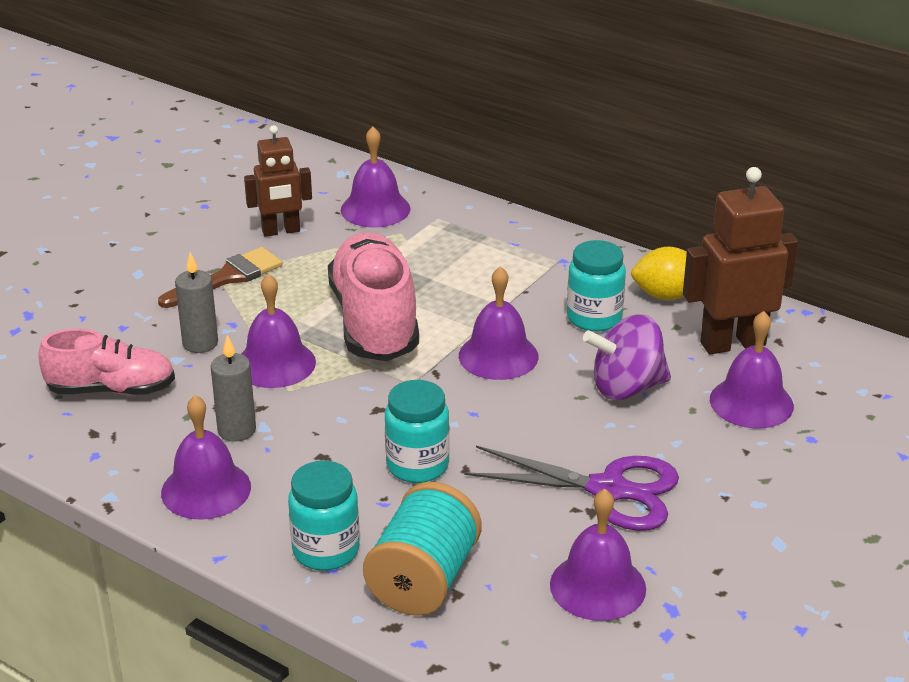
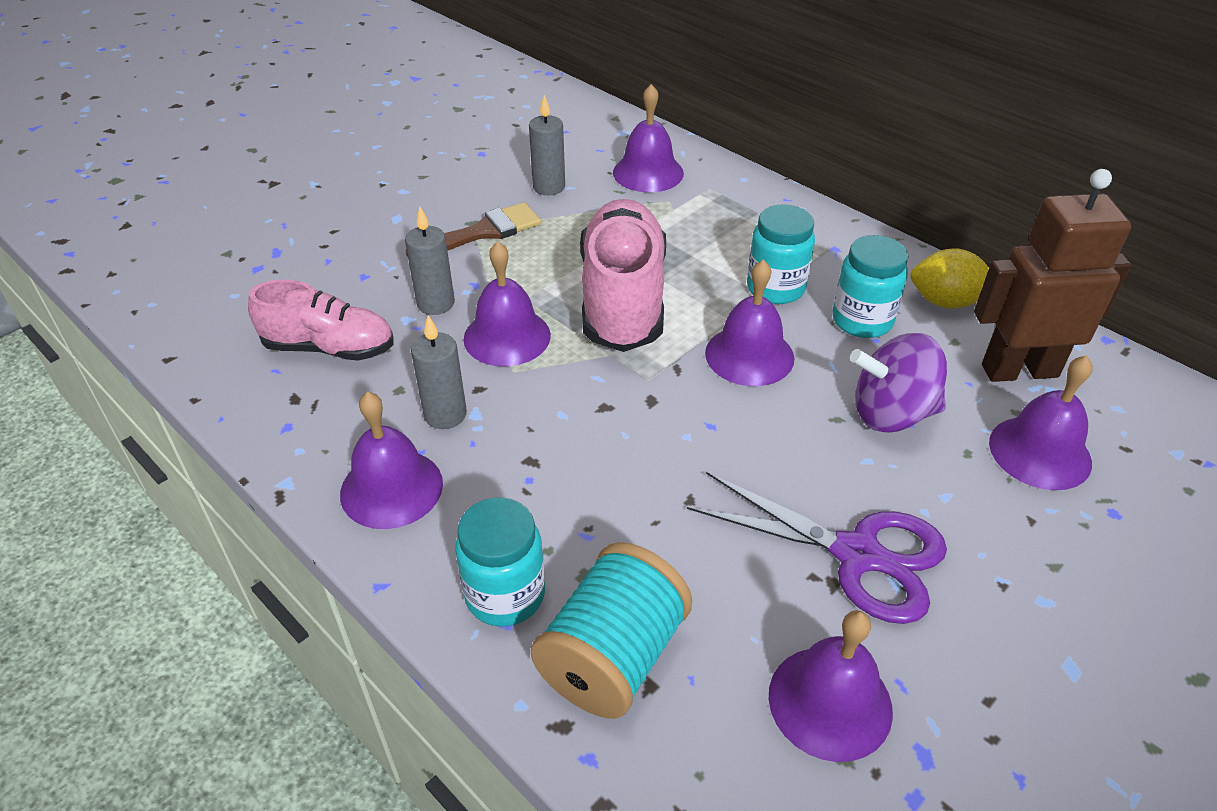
camera: 10 degrees right, 10 degrees up
brown robot [244,125,312,237] -> grey candle [529,95,565,195]
turquoise jar [385,380,450,483] -> turquoise jar moved to [747,204,815,304]

